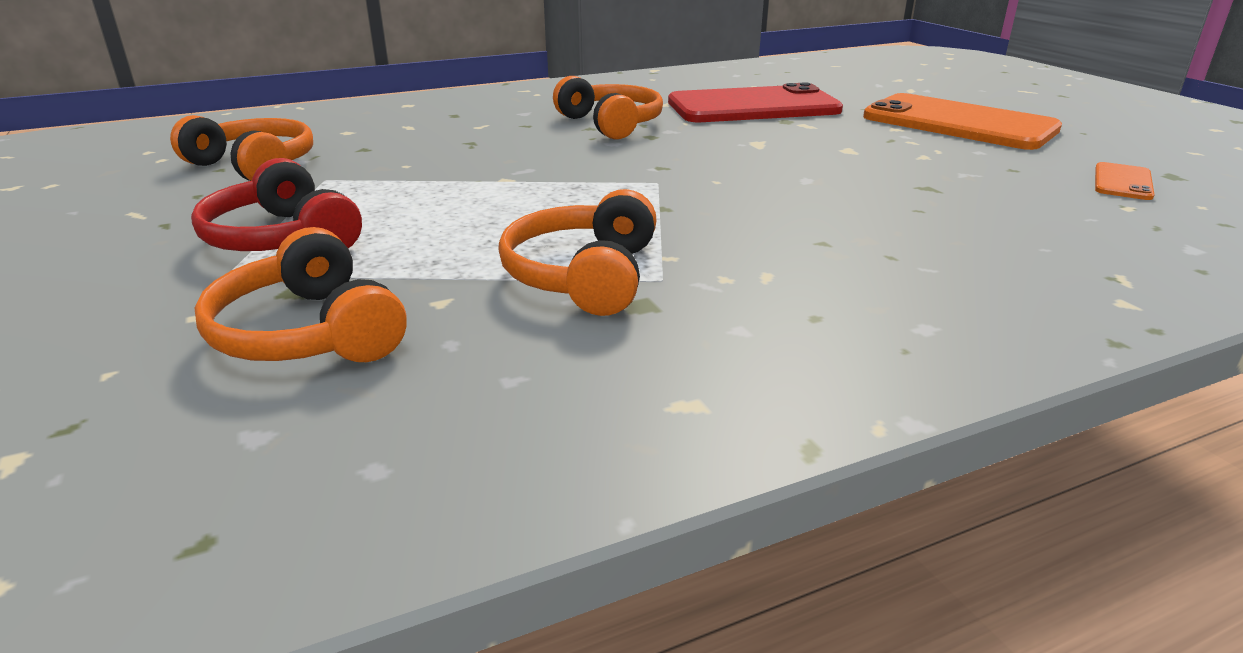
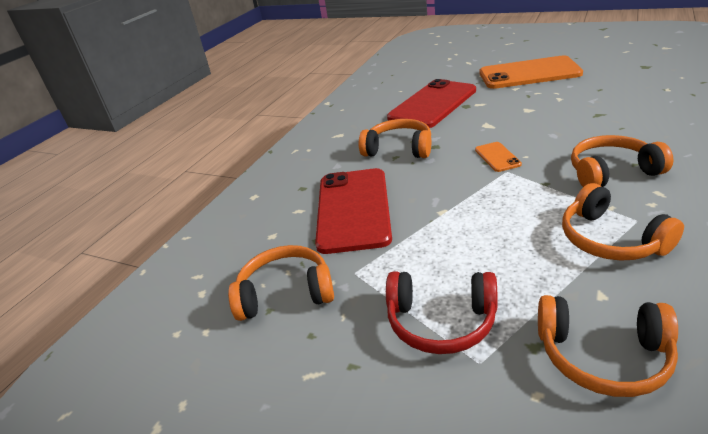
camera: 35 degrees left, 5 degrees up
orange phone [1095,162,1155,200] -> orange phone moved to [475,142,522,172]
none -> red phone [315,168,392,254]
none -> orange headphones [571,135,673,187]

